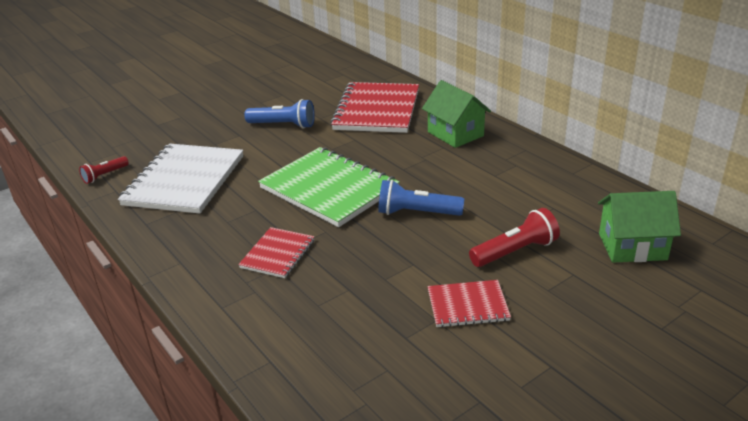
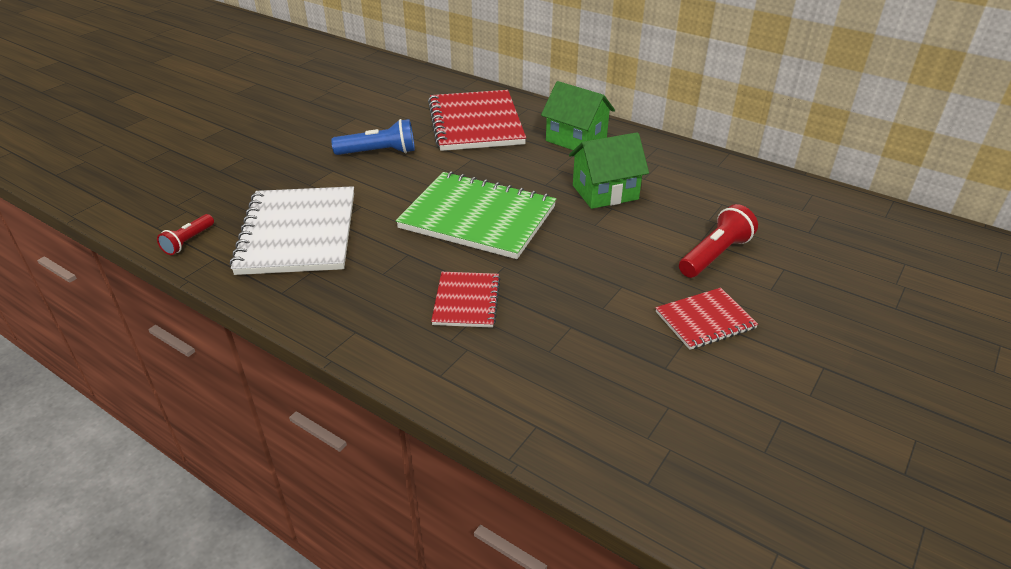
camera: 20 degrees left, 5 degrees up
blue flashlight [378,180,464,216] -> none
green house [598,191,681,263] -> green house moved to [569,132,649,209]

